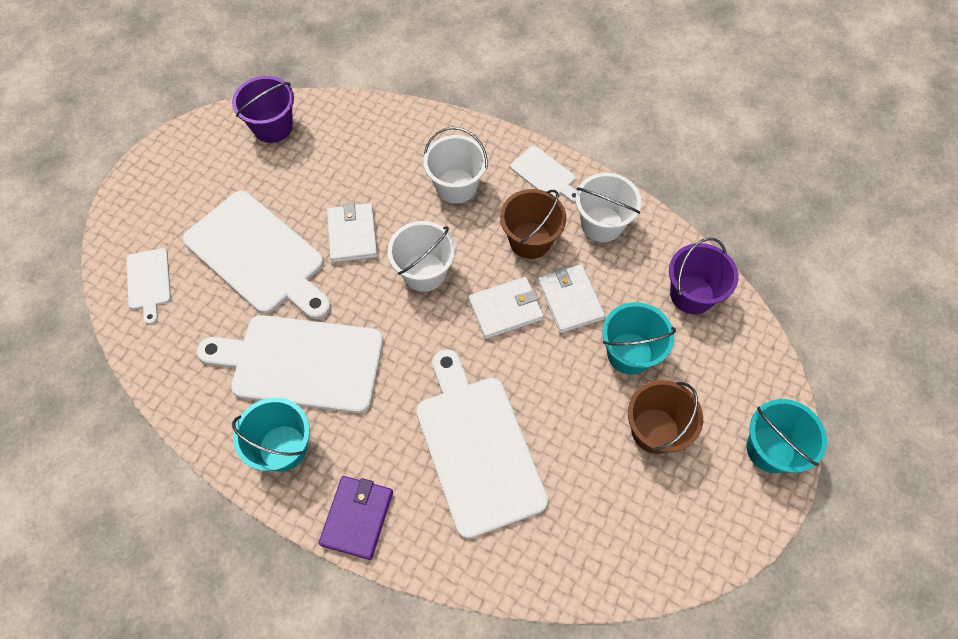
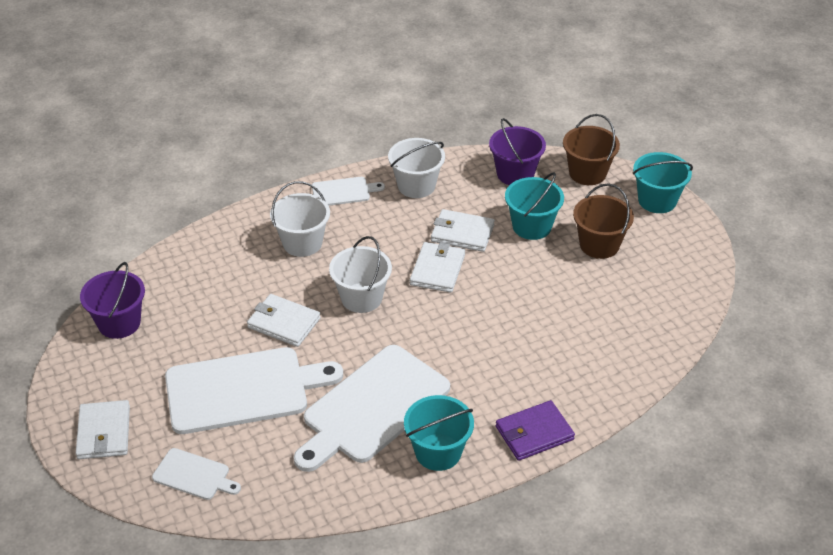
camera: 55 degrees left, 20 degrees down
purple wallet [319,476,393,560] -> purple wallet turned 75 degrees counterclockwise [496,400,575,461]
white cutting board [416,349,548,539] -> none
brown bucket [500,189,567,259] -> brown bucket moved to [563,114,620,185]
none -> white wallet [76,400,130,459]

